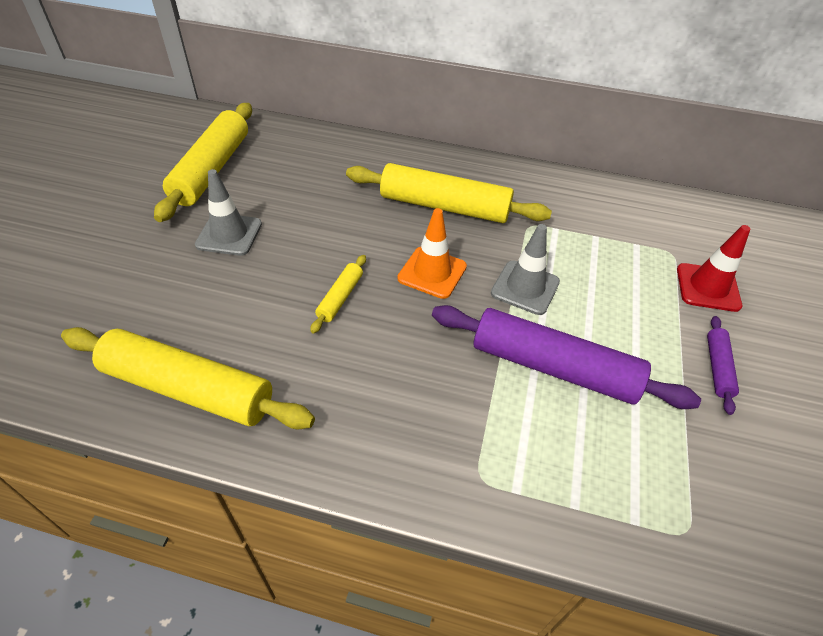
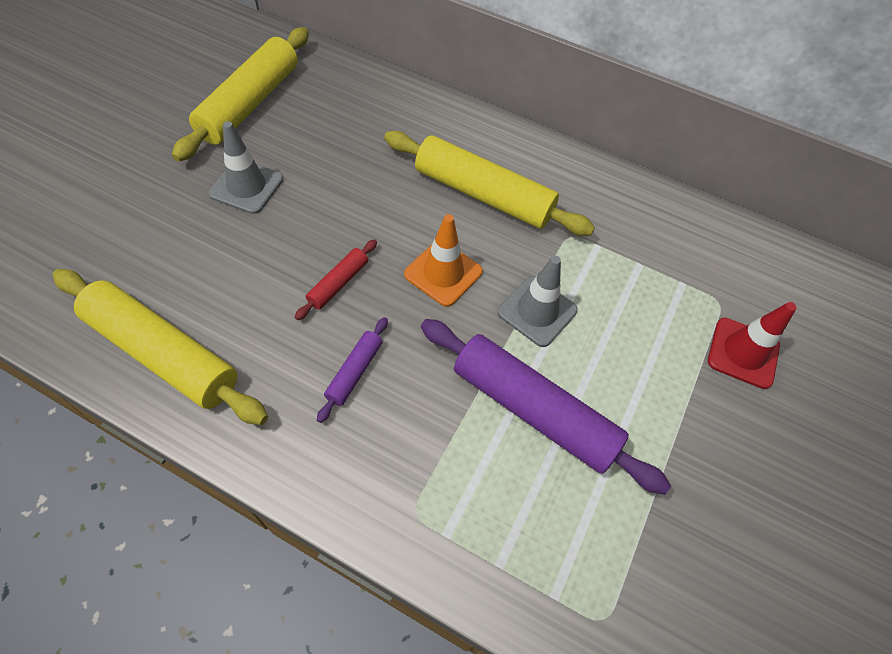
camera: 10 degrees right, 10 degrees up
yellow rolling pin [310,255,366,333] -> red rolling pin [295,239,377,320]
purple rolling pin [707,316,739,415] -> purple rolling pin moved to [317,317,388,423]

